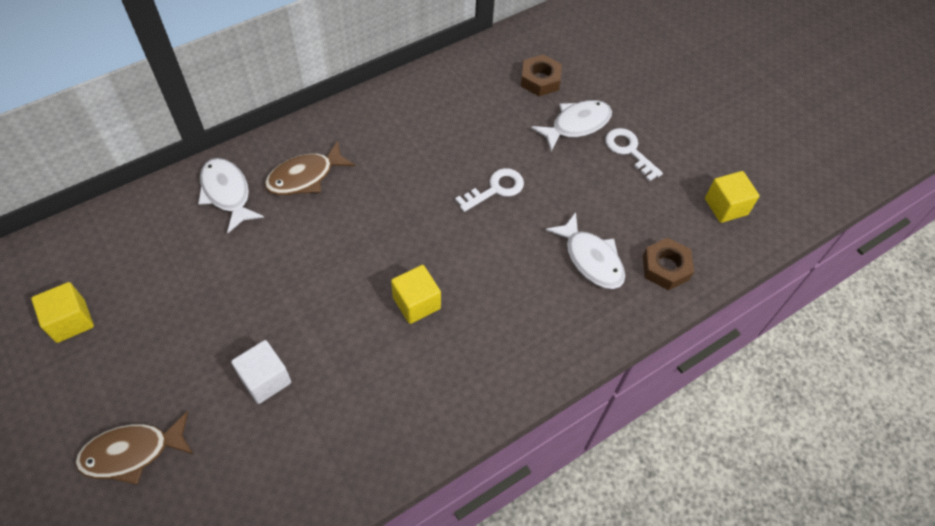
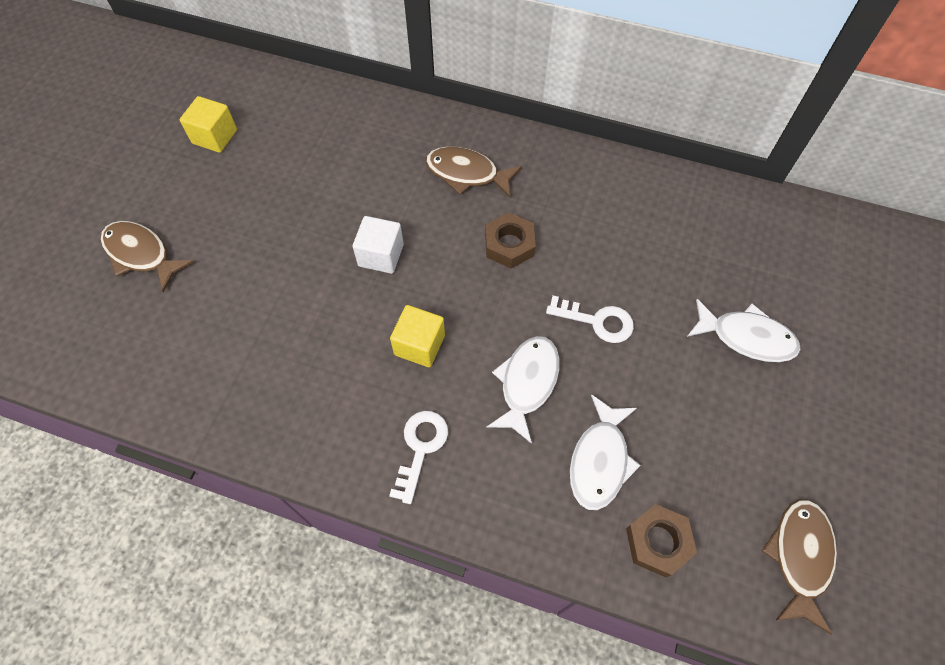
camera: 55 degrees right, 5 degrees up
white fish [198,158,264,233] -> white fish moved to [487,336,560,444]
white cube [231,340,291,404] -> white cube moved to [352,216,404,274]
brown nut [521,54,562,96] -> brown nut moved to [485,213,536,268]
white key [605,128,663,182] -> white key moved to [389,411,448,504]
yellow cube [705,171,759,223] -> brown fish [762,499,837,634]

